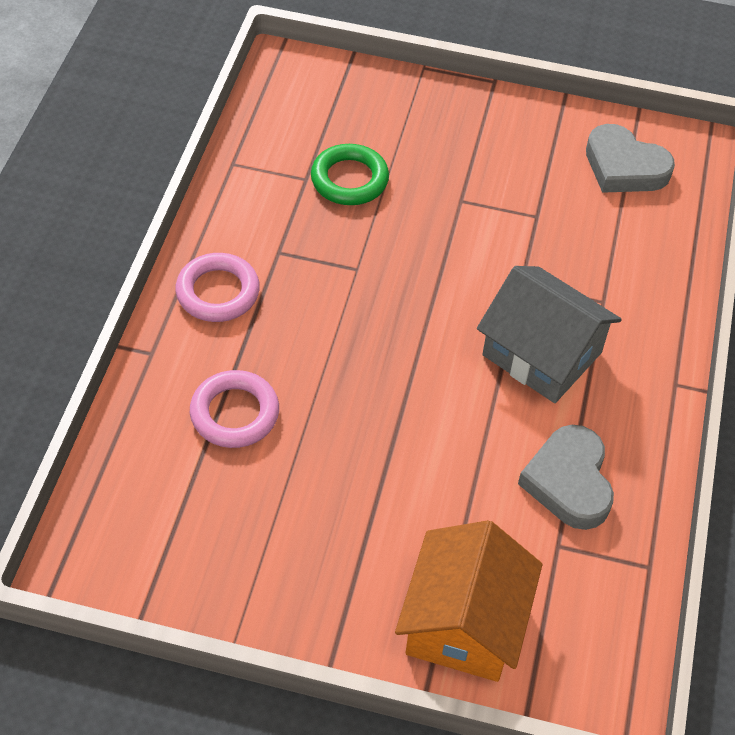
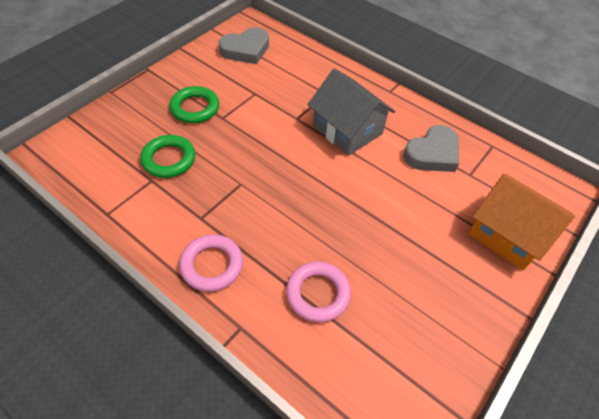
camera: 65 degrees left, 0 degrees up
grey house [477,266,622,403] -> grey house turned 75 degrees clockwise [308,68,395,156]
grey heart [518,425,614,530] -> grey heart turned 60 degrees counterclockwise [403,125,459,172]
none -> green ring [169,86,219,123]

